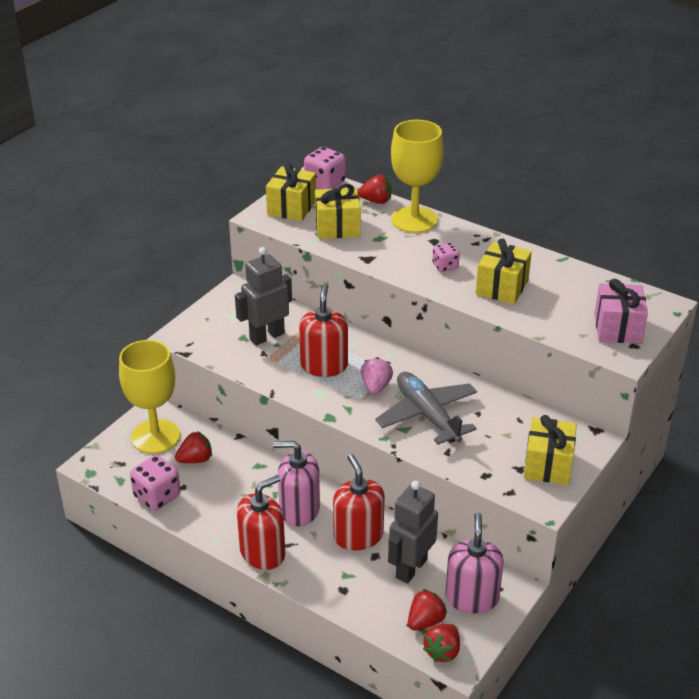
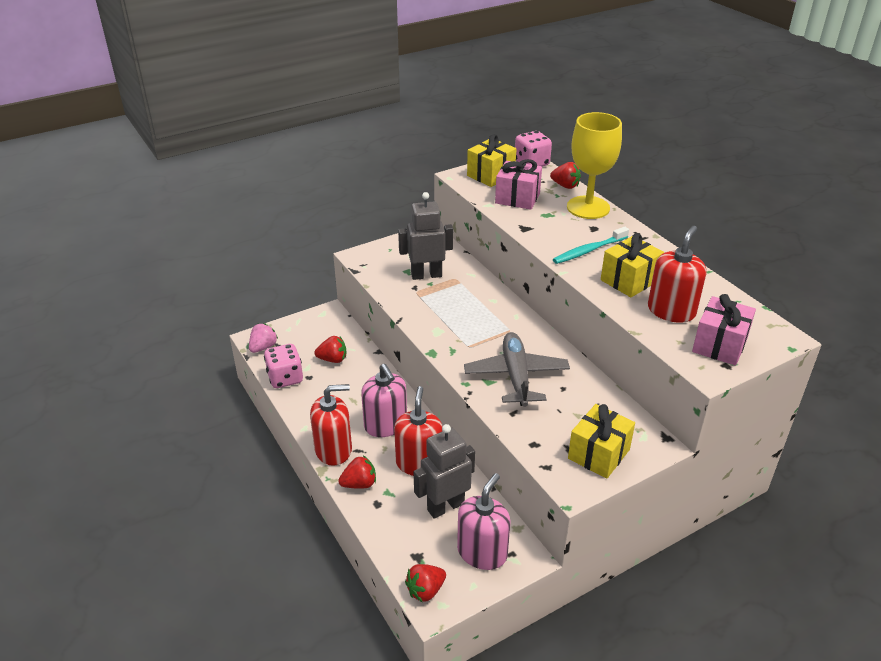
camera: 25 degrees right, 0 degrees up
yellow goblet [119,340,180,454] -> none
pink soap dispenser [273,441,320,527] -> pink soap dispenser turned 150 degrees counterclockwise [361,364,407,437]
red soap dispenser [299,284,348,377] -> red soap dispenser moved to [648,226,707,323]
yellow gift [315,184,361,239] -> pink gift [495,159,542,210]
pink strawberry [361,357,393,395] -> pink strawberry moved to [249,323,278,353]
red strawberry [408,589,447,630] -> red strawberry moved to [338,456,376,489]
pink dice [432,242,460,272] -> turquoise toothbrush [553,227,629,264]

